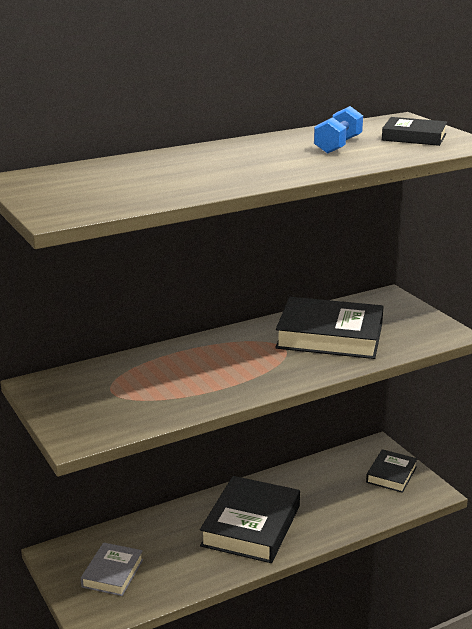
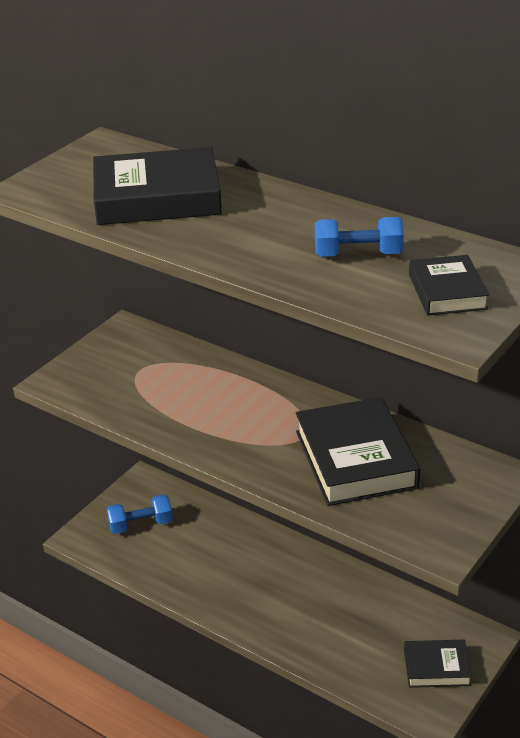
camera: 65 degrees right, 10 degrees up
grey book [81,543,143,596] -> blue dumbbell [106,494,173,534]
black book [200,476,300,563] -> black book moved to [93,147,222,225]

